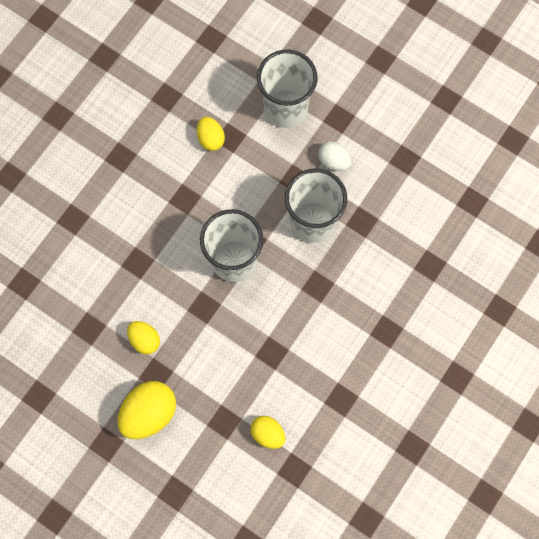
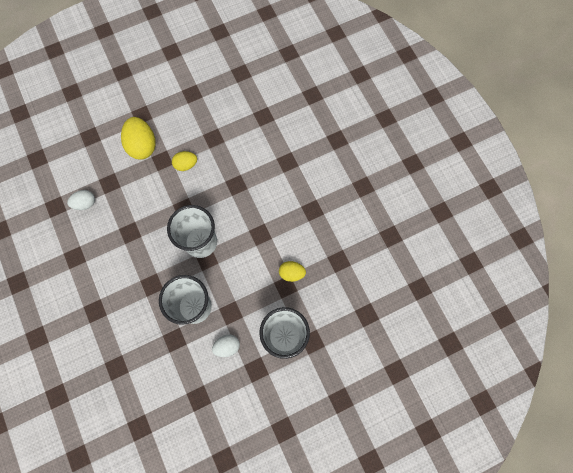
camera: 120 degrees right, 0 degrees up
yellow egg [250,416,285,449] -> white egg [67,190,95,210]

